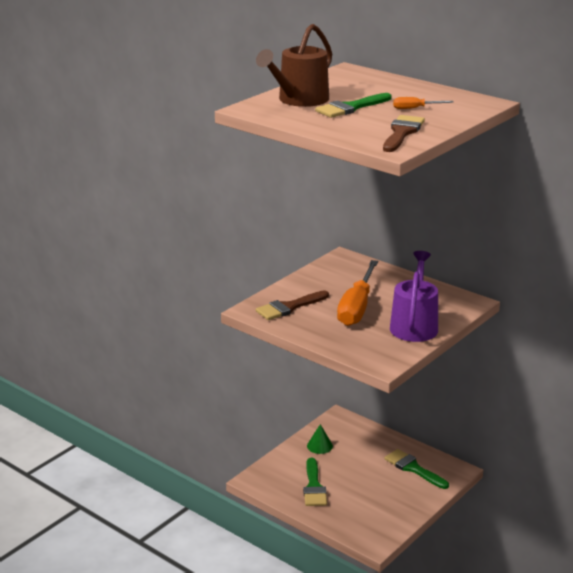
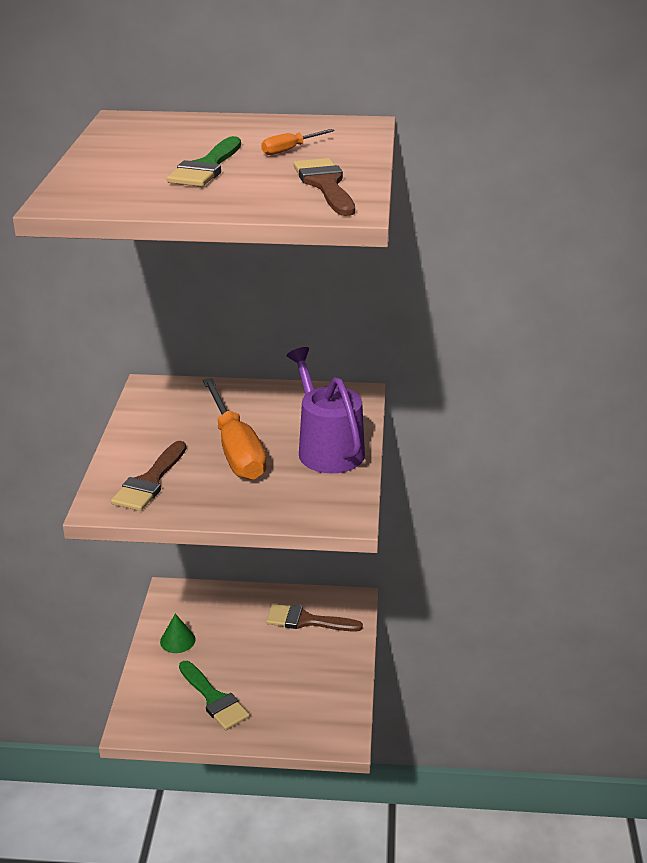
camera: 35 degrees left, 5 degrees up
brown watering can [256,24,332,107] -> none
green brush [384,449,449,489] -> brown brush [266,604,363,632]

